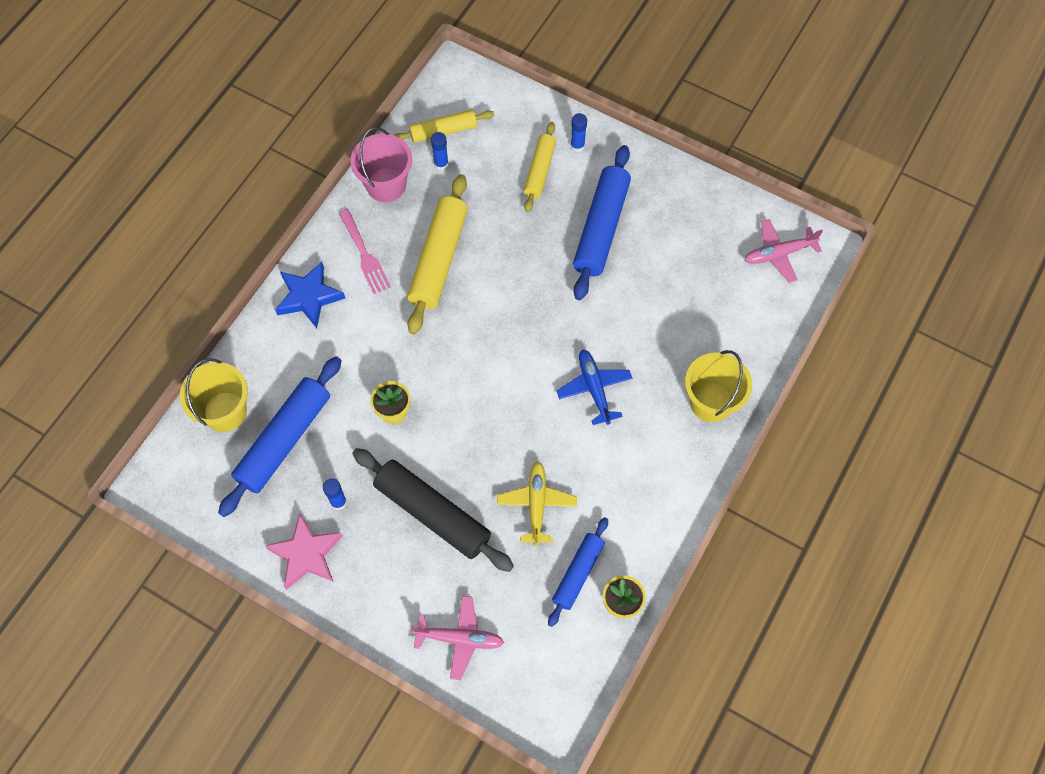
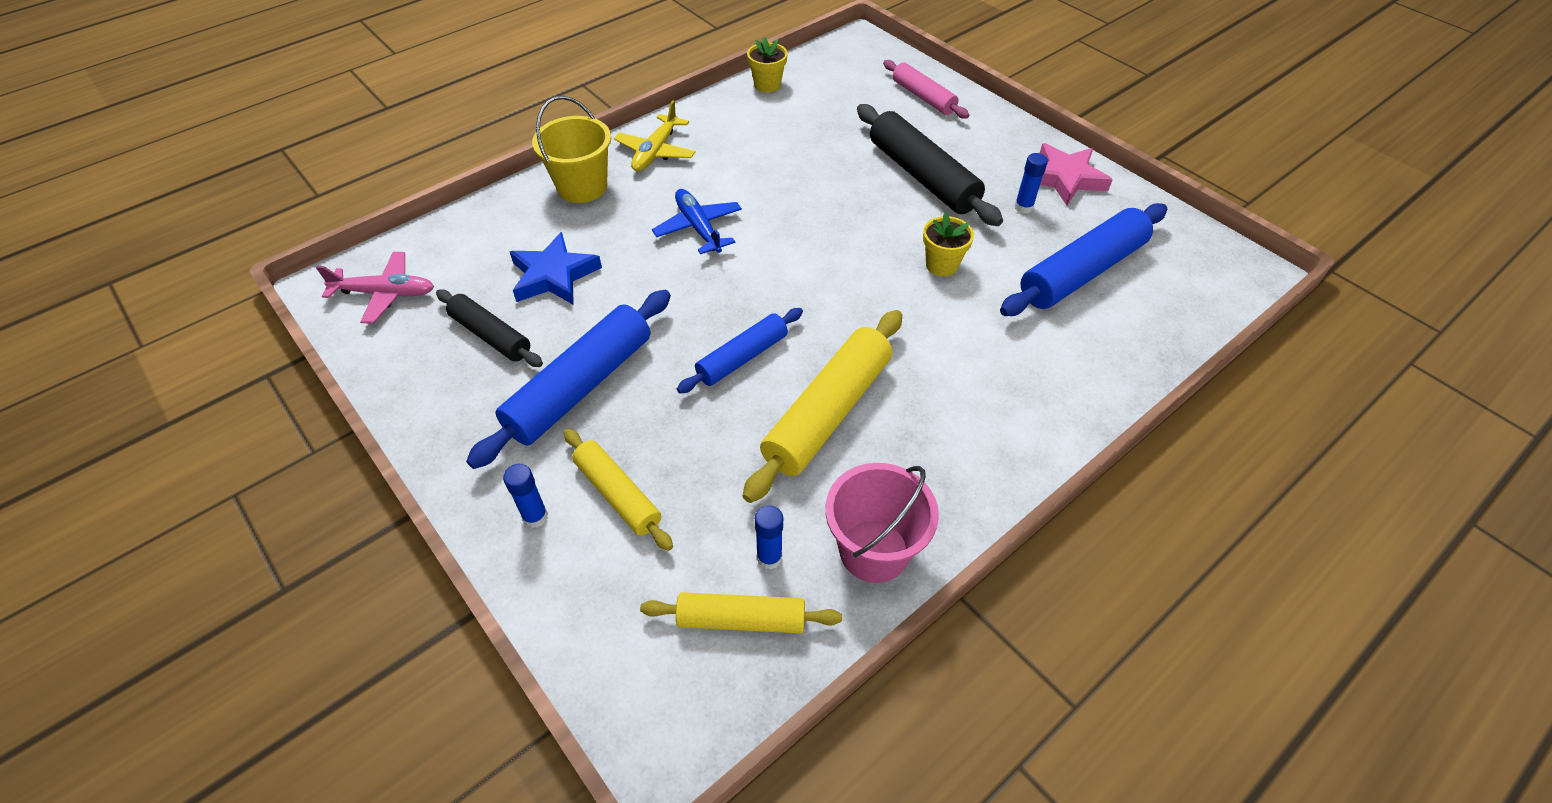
camera: 160 degrees left, 15 degrees down
yellow bucket [180,358,248,432] -> none
blue star [275,262,345,328] -> blue star moved to [510,232,602,305]
pink fork [338,209,391,294] -> none
pink plane [411,596,504,680] -> pink rolling pin [883,60,969,119]
yellow plane [497,461,577,546] -> yellow plane moved to [614,100,695,171]
yellow rolling pin [523,122,556,212] -> yellow rolling pin turned 75 degrees counterclockwise [564,429,673,551]
blue rolling pin [548,517,608,627] -> blue rolling pin moved to [677,308,803,393]
blue plane [556,349,632,425] -> blue plane turned 150 degrees clockwise [652,189,742,254]
none -> black rolling pin [436,289,543,367]

